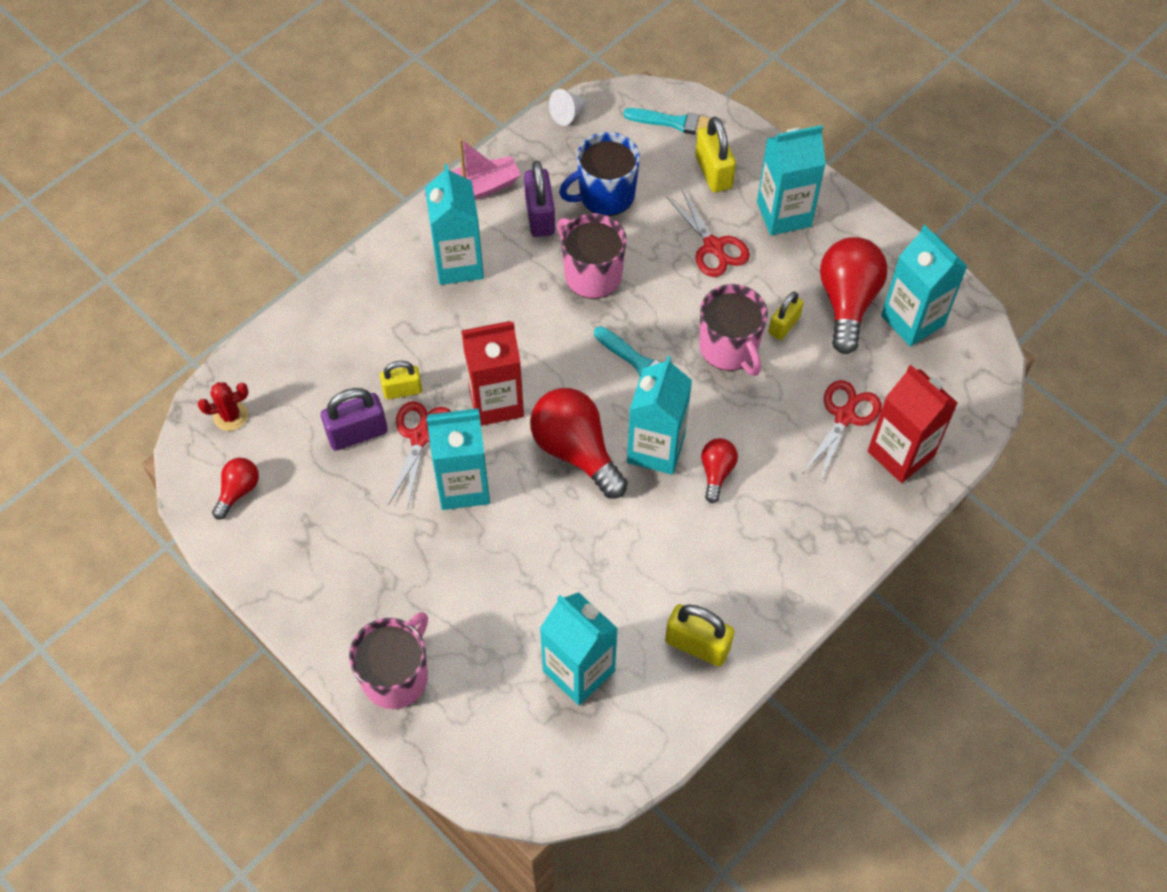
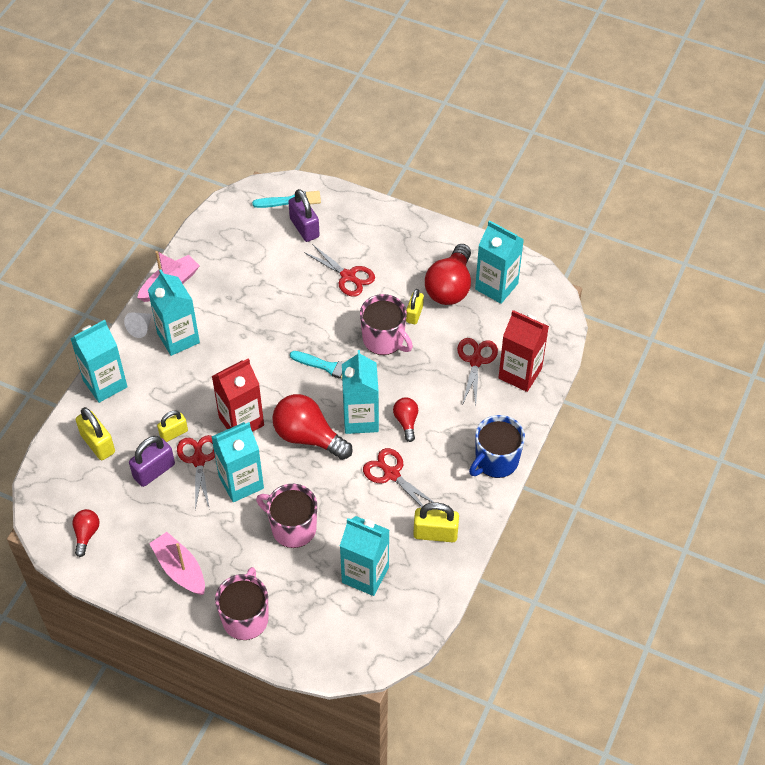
camera: 20 degrees left, 5 degrees down
red cactus [198,382,249,431] -> none
purple padlock [524,161,555,237] -> purple padlock moved to [288,189,320,242]
white cone [549,89,588,126] -> white cone moved to [124,312,152,338]
pink mug [557,213,627,299] -> pink mug moved to [256,484,317,548]
blue mug [559,132,640,216] -> blue mug moved to [469,415,525,478]
yellow padlock [695,117,736,193] -> yellow padlock moved to [76,407,115,460]
turquoise carton [757,125,826,235] -> turquoise carton moved to [70,320,128,403]
red light bulb [820,237,887,354] -> red light bulb turned 150 degrees counterclockwise [425,244,471,305]
none -> pink boat [149,532,205,595]
none -> red scissors [363,448,435,507]

